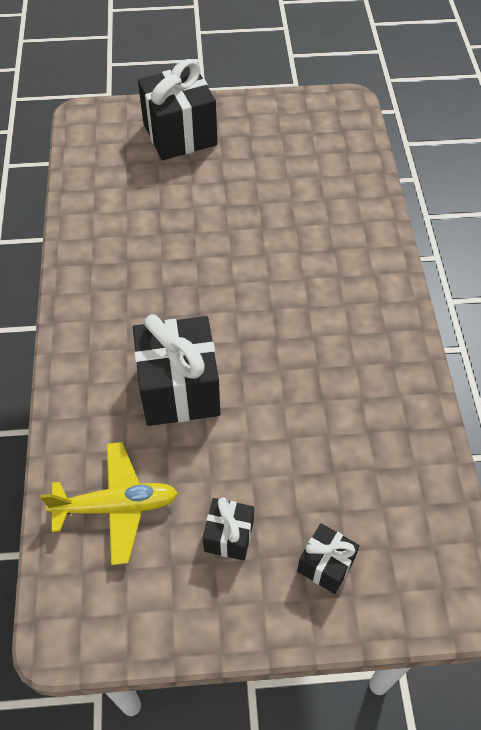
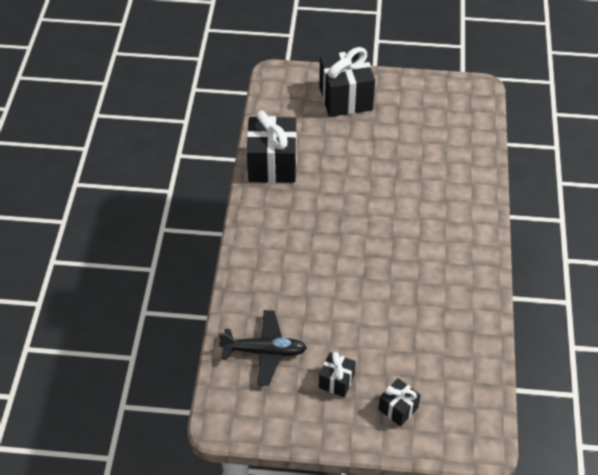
camera: 10 degrees right, 5 degrees down
yellow plane [40,442,178,565] -> black plane [218,310,307,386]
black gift [133,314,220,426] -> black gift moved to [247,110,297,183]

